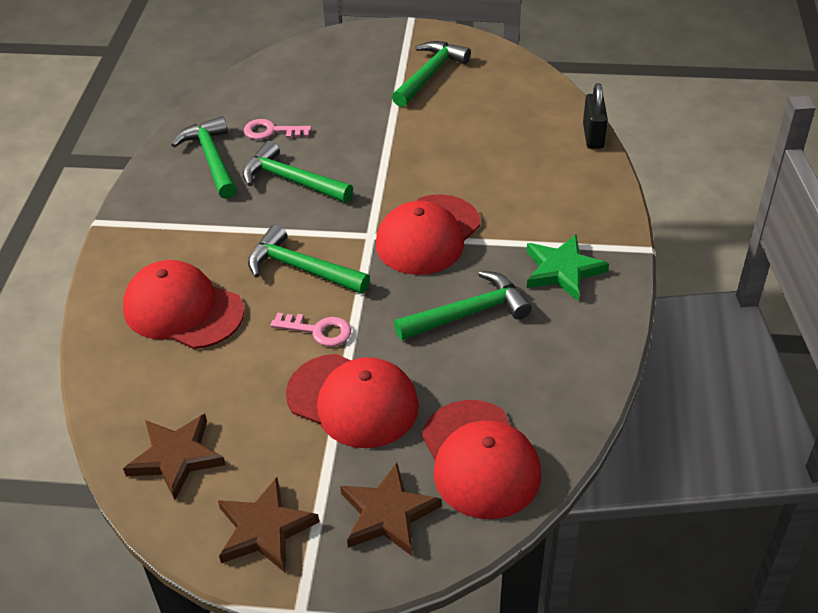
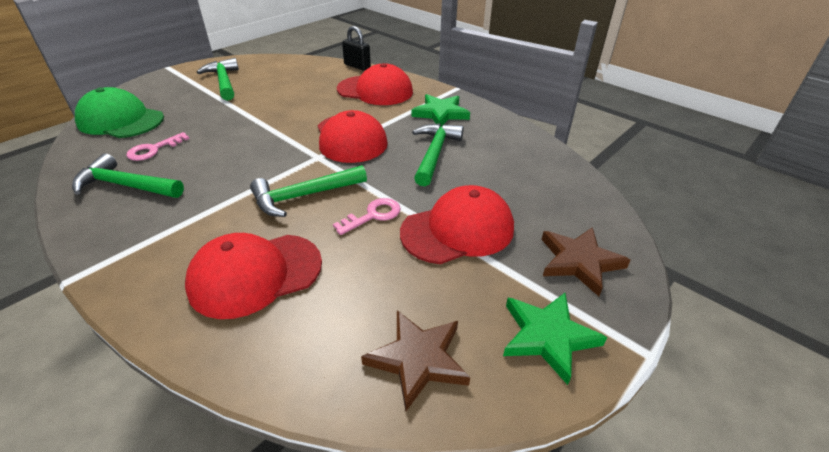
camera: 55 degrees left, 5 degrees down
brown star [218,477,319,572] -> green star [503,293,607,385]
green hammer [242,141,353,202] -> none
red cap [422,400,541,519] -> red cap moved to [337,63,413,105]
none -> green cap [75,87,164,138]

